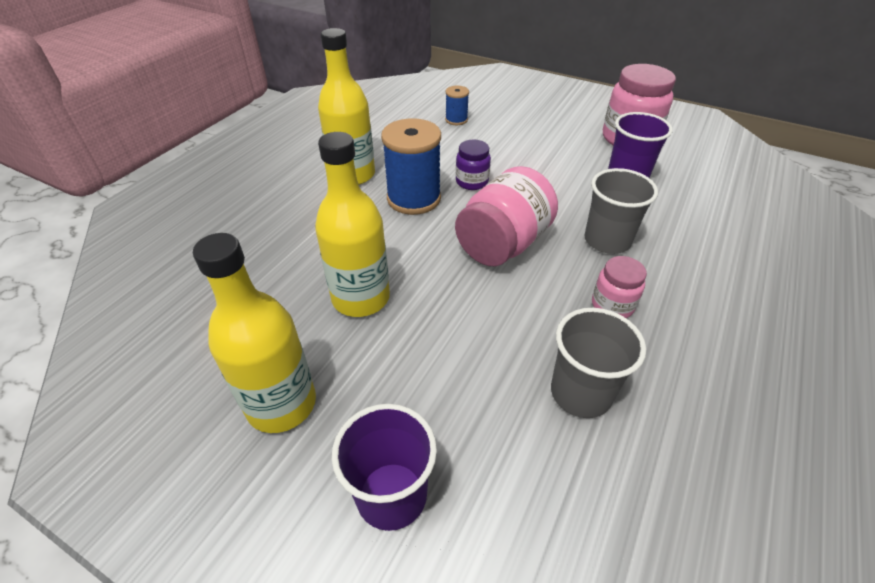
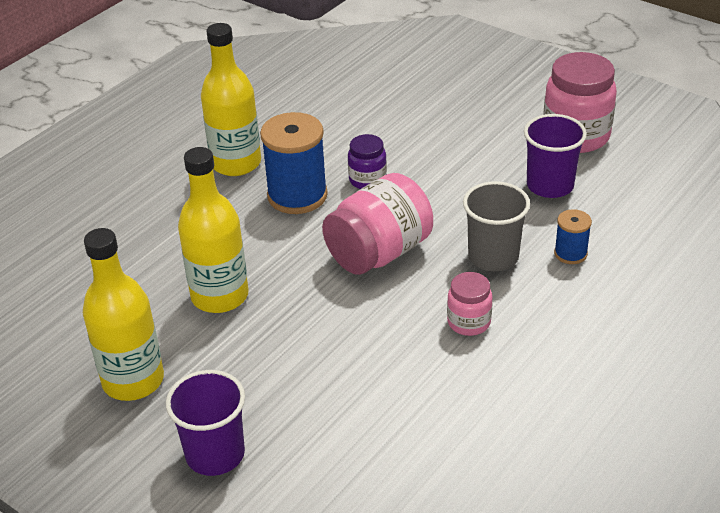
camera: 10 degrees right, 5 degrees down
blue spool [445,86,469,125] -> blue spool moved to [554,209,592,264]
grey cup [551,308,646,418] -> none

